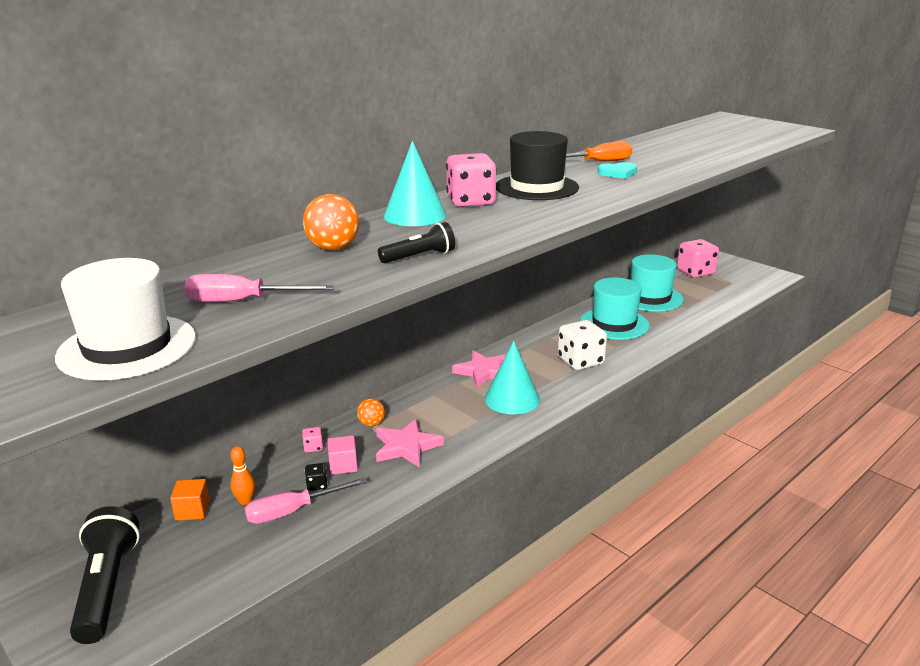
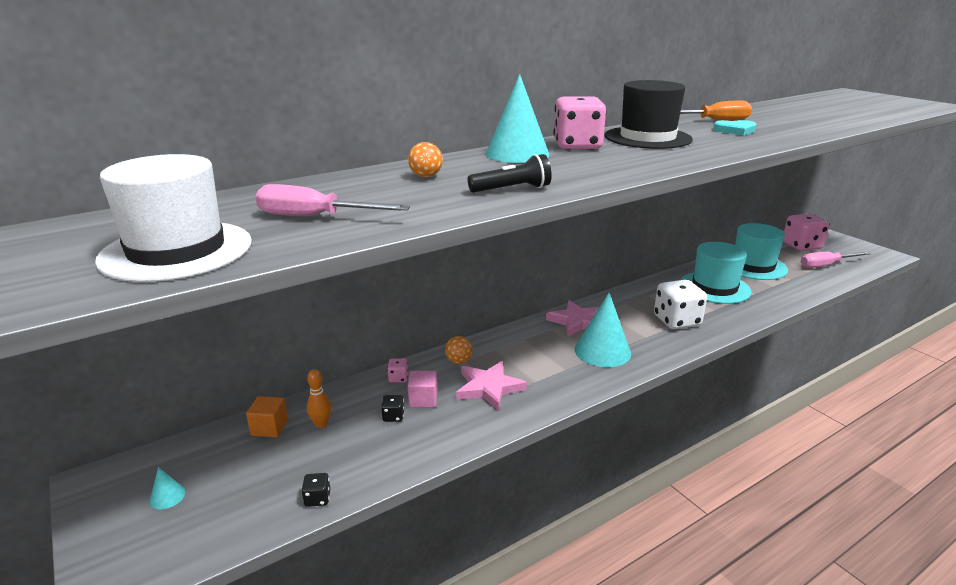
camera: 10 degrees right, 0 degrees up
black flashlight [70,506,140,644] -> turquoise cone [149,467,185,509]
pink screwdriver [245,478,367,524] -> pink screwdriver moved to [801,252,871,268]
orange ball [303,194,359,250] -> orange ball [408,142,443,177], size x0.60
none -> black dice [301,473,330,507]

